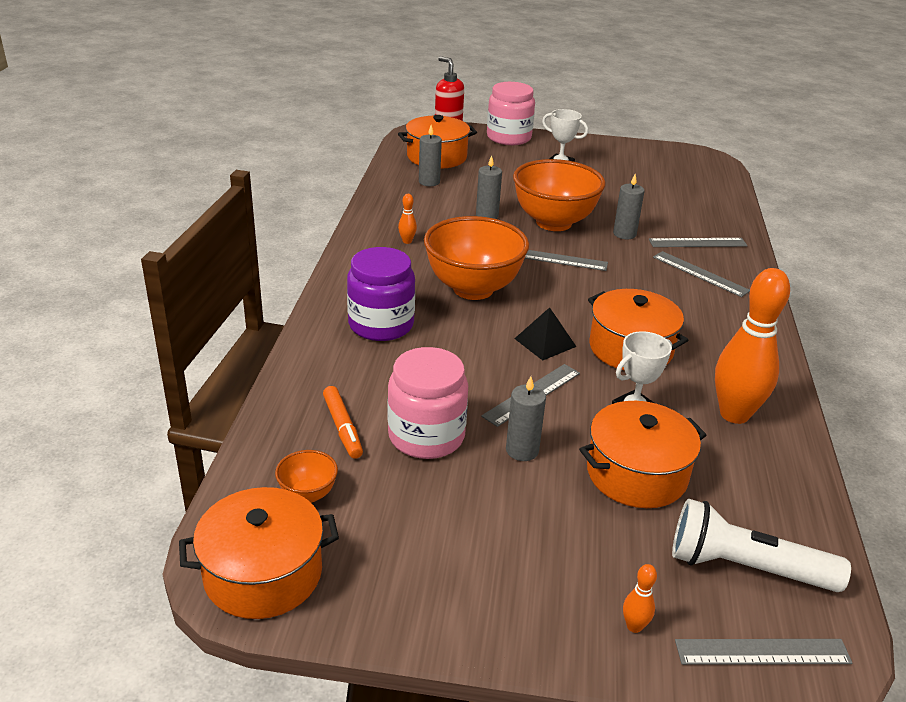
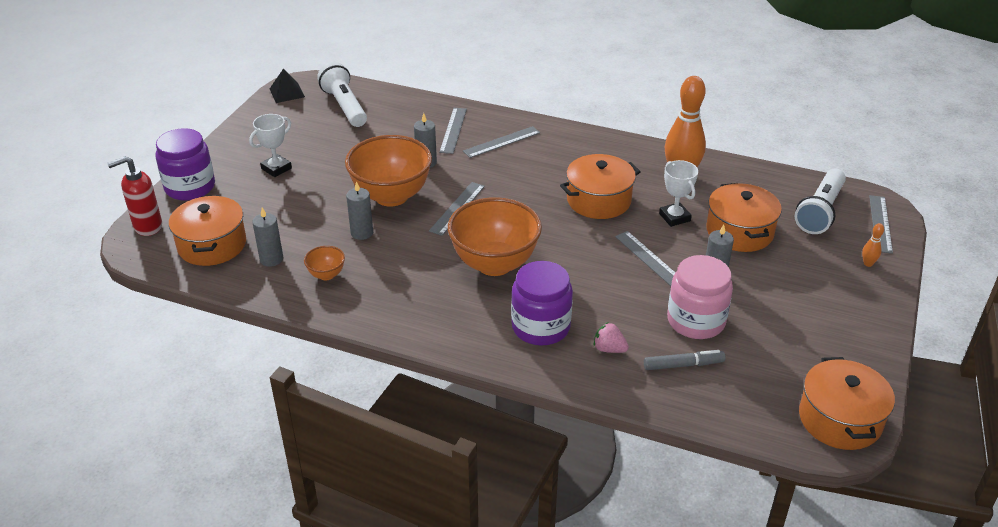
camera: 75 degrees left, 5 degrees up
orange bowl [275,450,338,503] -> orange bowl moved to [304,246,345,280]
orange marker [323,386,363,459] -> grey marker [644,350,726,370]
orange bowling pin [398,194,417,244] -> none
pink jar [487,82,535,145] -> purple jar [156,128,215,201]
black pyramid [514,307,576,360] -> black pyramid moved to [270,68,305,103]
none -> white flashlight [317,62,367,127]
none -> pink strawberry [594,322,629,353]

